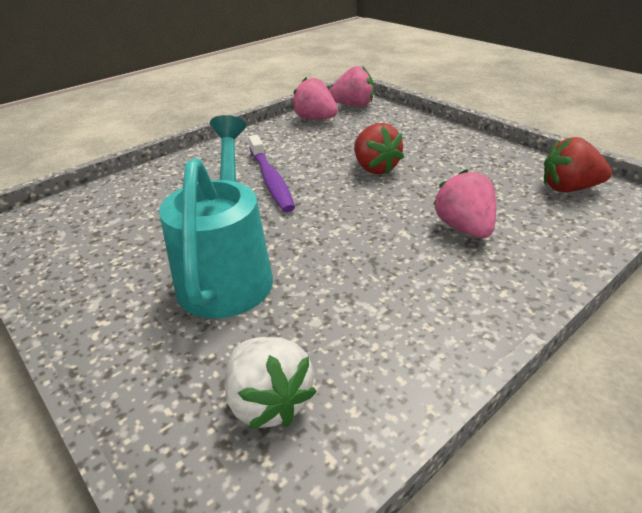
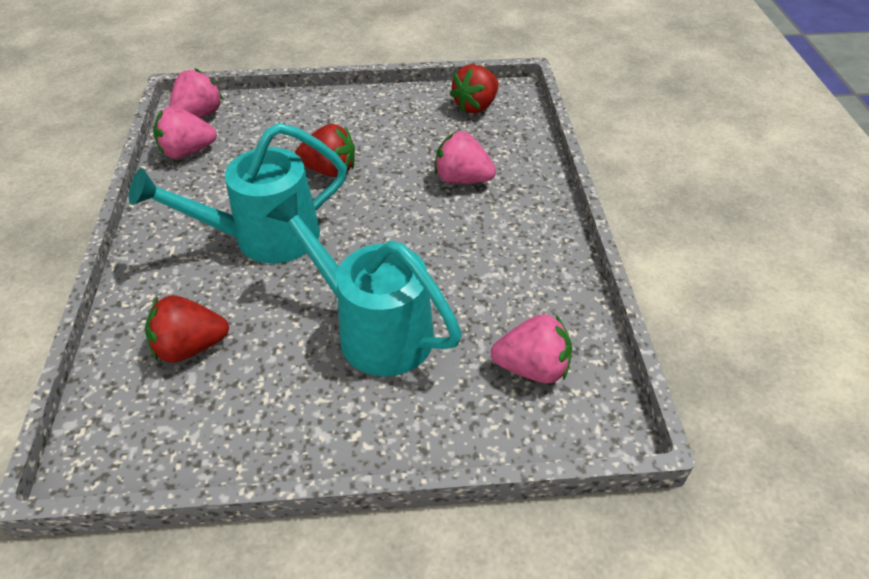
camera: 55 degrees left, 10 degrees up
white strawberry [225,337,317,429] -> pink strawberry [491,314,572,383]
purple toothbrush [248,135,295,212] -> turquoise watering can [128,123,347,264]
none -> red strawberry [145,295,229,363]

